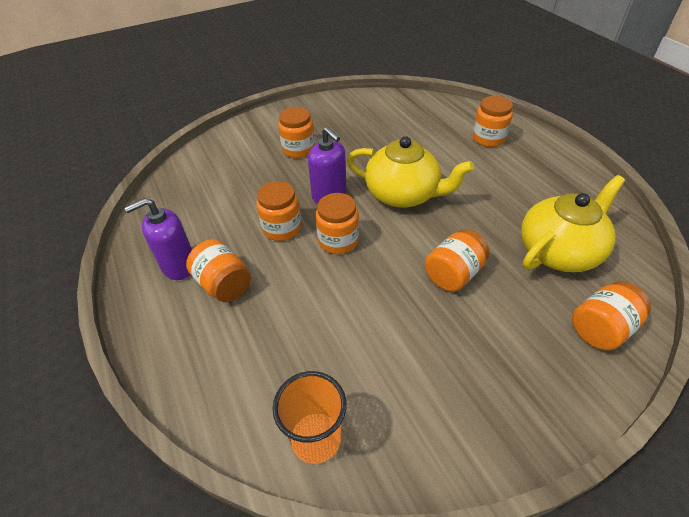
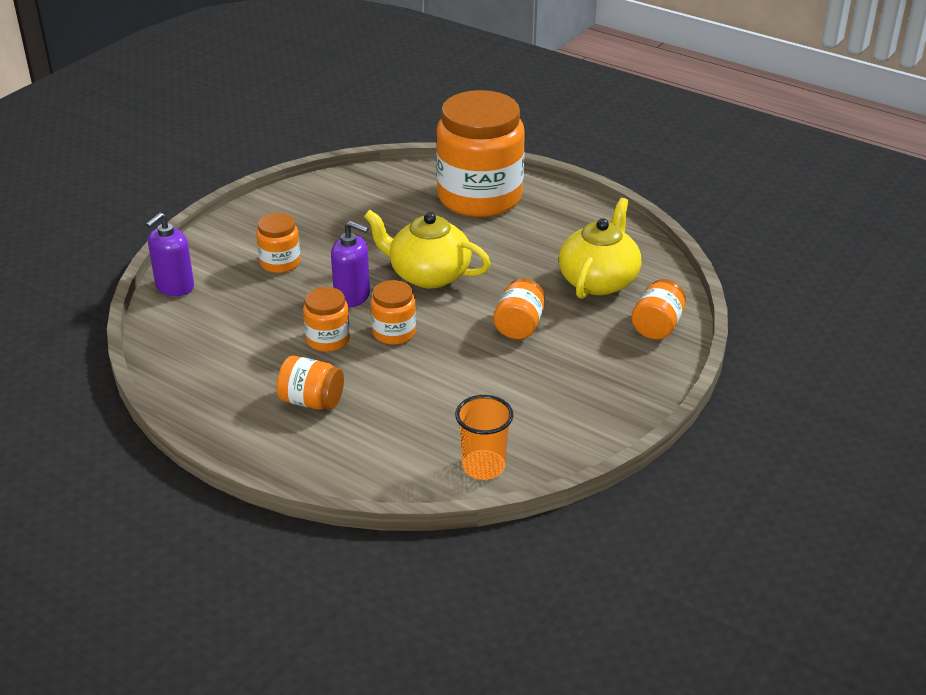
camera: 30 degrees left, 10 degrees down
purple soap dispenser [124,198,192,280] -> purple soap dispenser moved to [146,212,194,296]
yellow teapot [347,136,474,208] -> yellow teapot turned 150 degrees counterclockwise [364,210,491,289]
orange jar [472,96,513,147] -> orange jar [436,90,525,217], size x2.23

